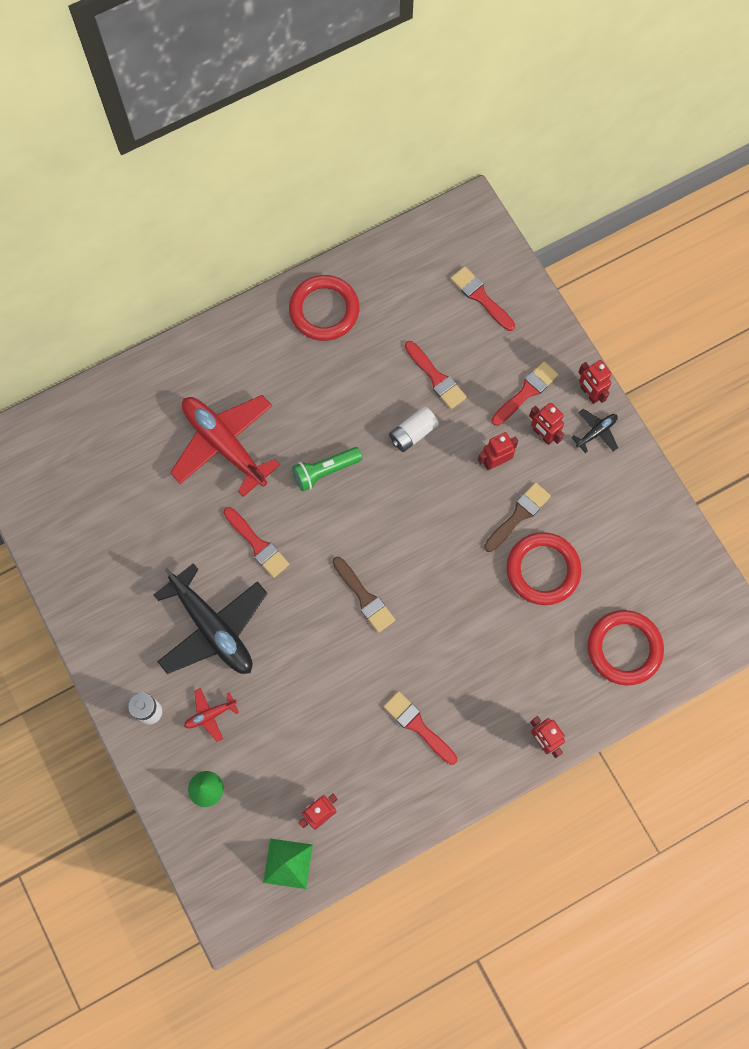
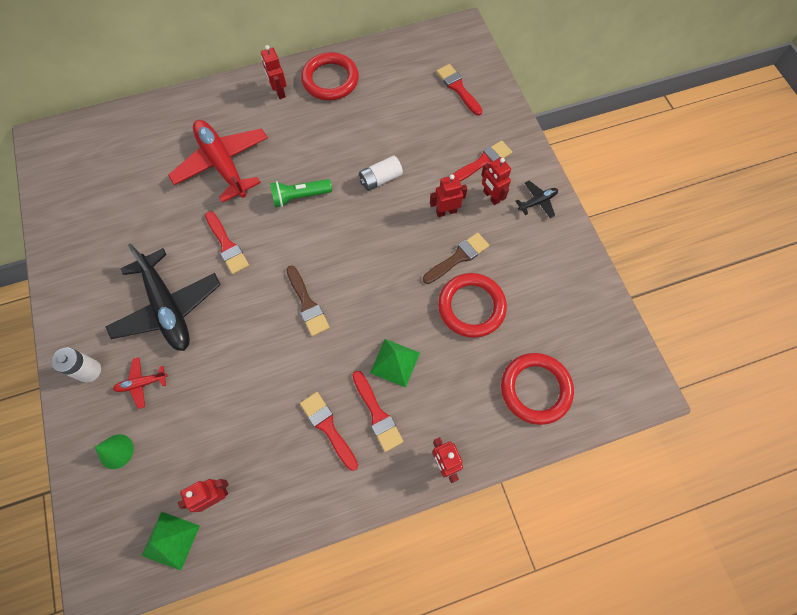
camera: 10 degrees right, 5 degrees down
red brush [405,341,467,409] -> red brush moved to [352,371,403,452]
red robot [578,360,612,404] -> red robot moved to [261,45,287,99]
none -> green pyramid [370,339,420,388]

